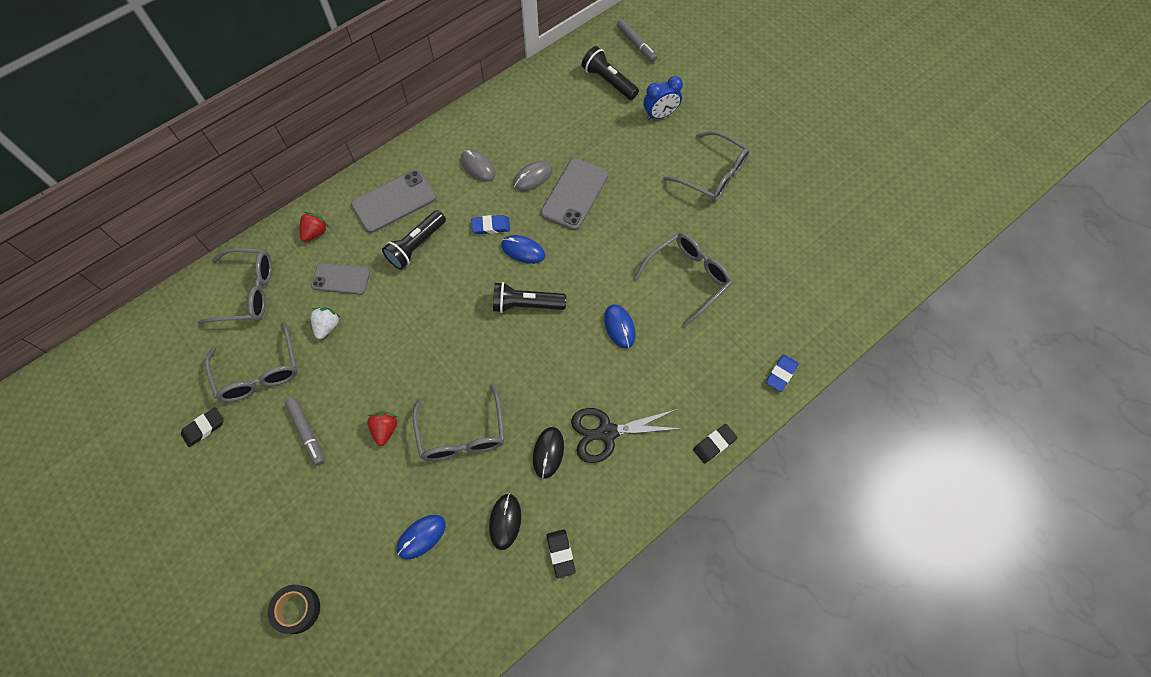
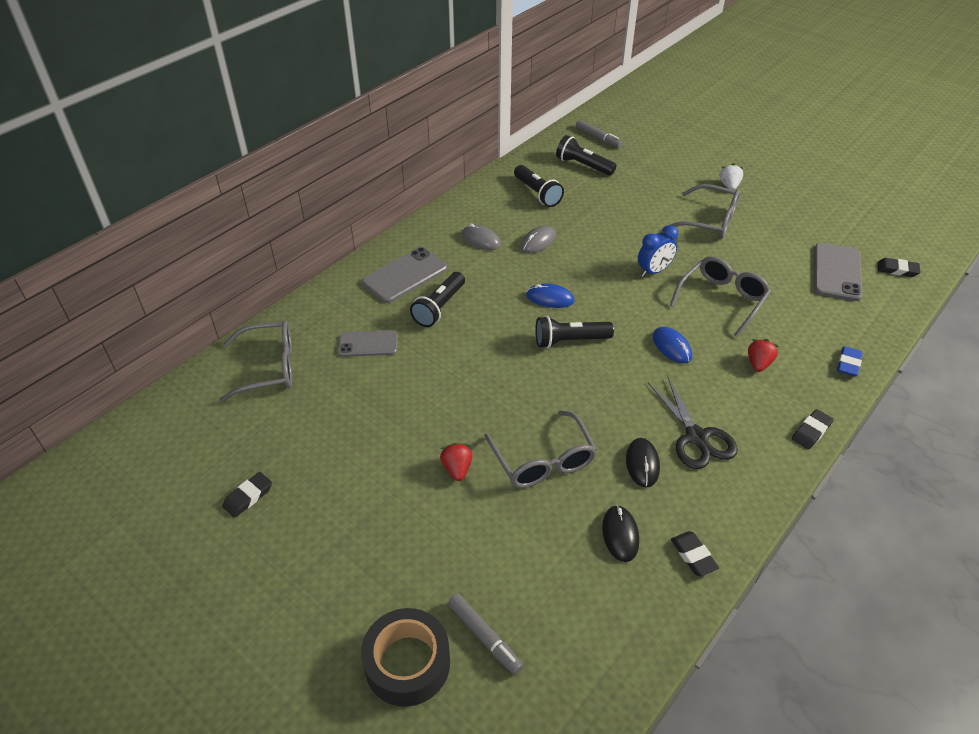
camera: 10 degrees left, 20 degrees down
grey glasses [205,321,298,402] -> none
black tape [268,585,320,634] -> black tape [361,608,450,707], size x1.54
grey marker [285,398,325,466] -> grey marker moved to [448,594,523,675]
red strawberry [300,212,328,242] -> red strawberry moved to [748,339,779,372]
white strawberry [311,307,340,339] -> white strawberry moved to [720,163,743,190]
blue mouse [397,515,446,560] -> none
blue eraser [471,215,510,234] -> none
grey phone [541,158,608,230] -> grey phone moved to [814,243,863,301]
black scissors [571,408,683,463] -> black scissors turned 90 degrees counterclockwise [648,376,738,469]
blue clock [643,76,683,120] -> blue clock moved to [638,225,678,277]
none -> black flashlight [514,165,564,207]
none -> black eraser [878,258,921,277]

